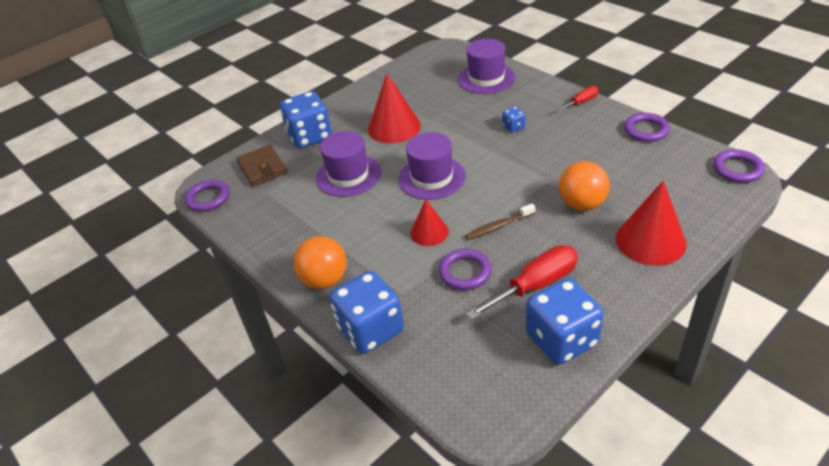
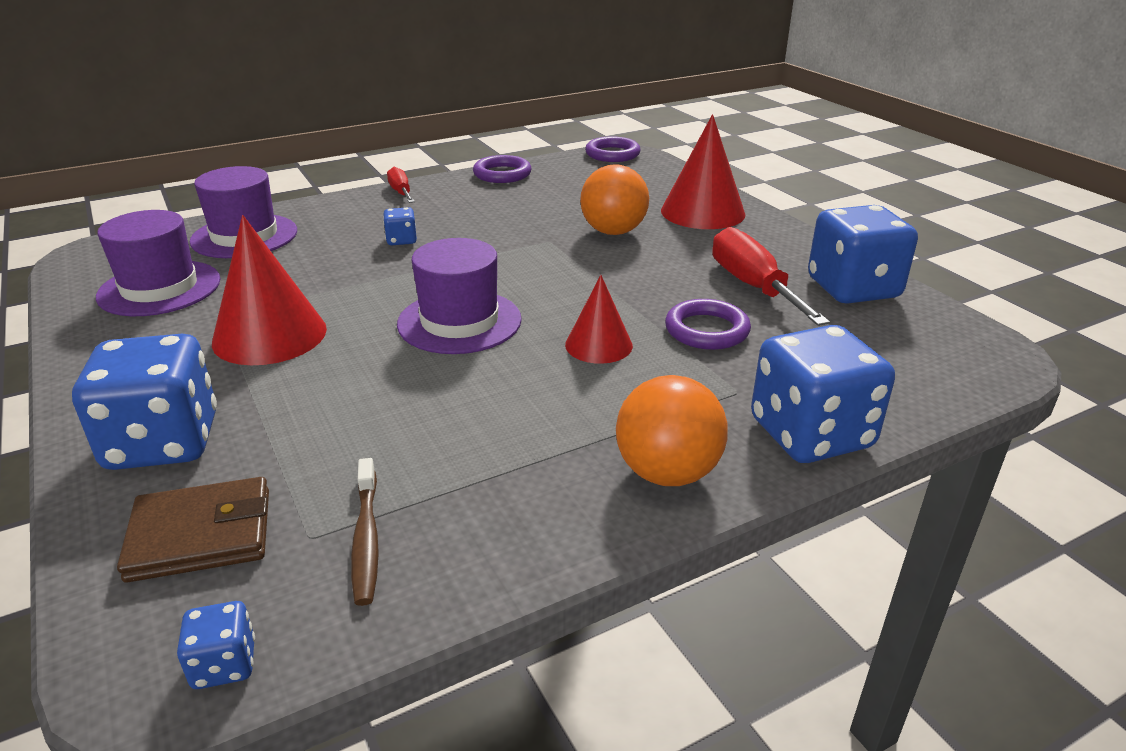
camera: 80 degrees left, 10 degrees down
purple ring [185,180,229,212] -> blue dice [177,601,255,689]
purple hat [316,131,381,197] -> purple hat moved to [96,210,221,316]
brown toothbrush [465,203,536,240] -> brown toothbrush moved to [351,458,379,606]

